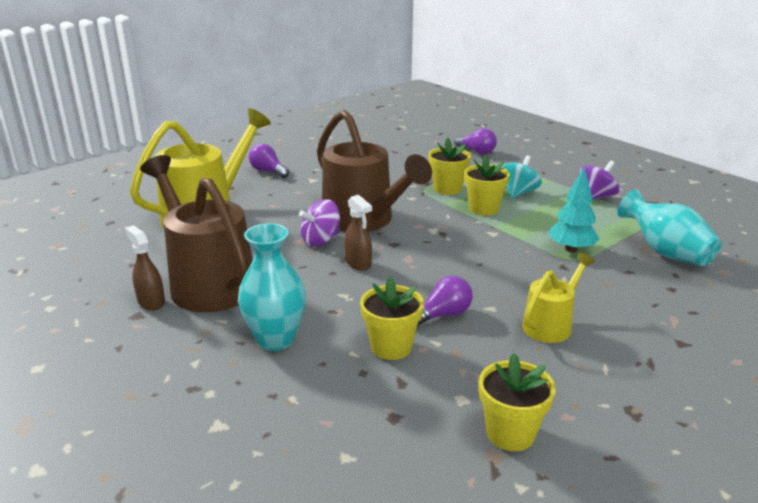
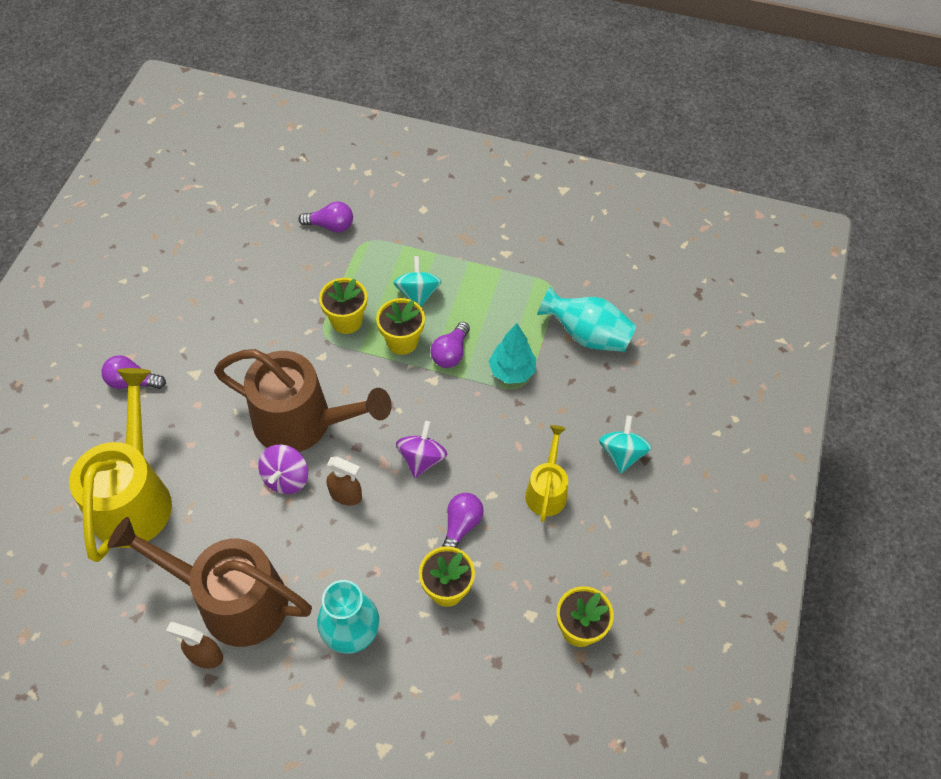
camera: 35 degrees left, 30 degrees up
purple spinning top [579,161,619,200] -> purple spinning top moved to [396,421,447,478]
none -> purple light bulb [430,322,470,368]
none -> turquoise spinning top [599,416,652,473]

